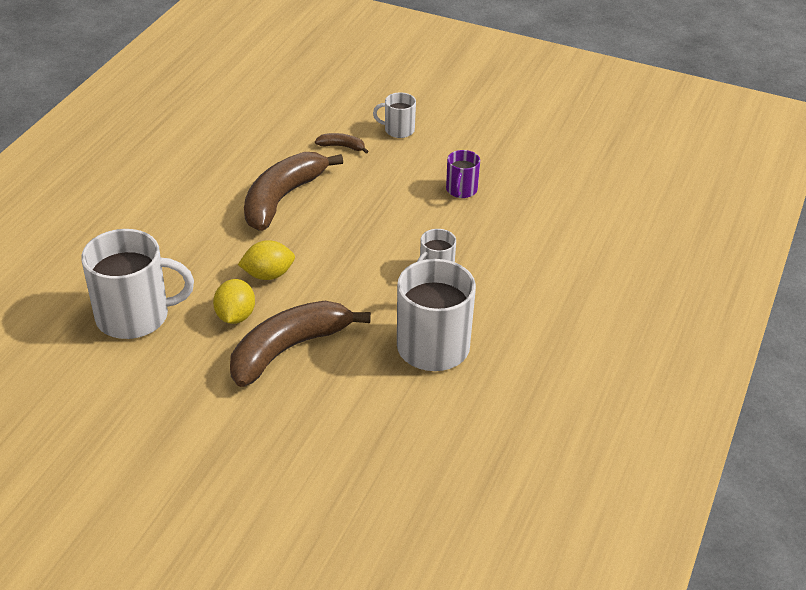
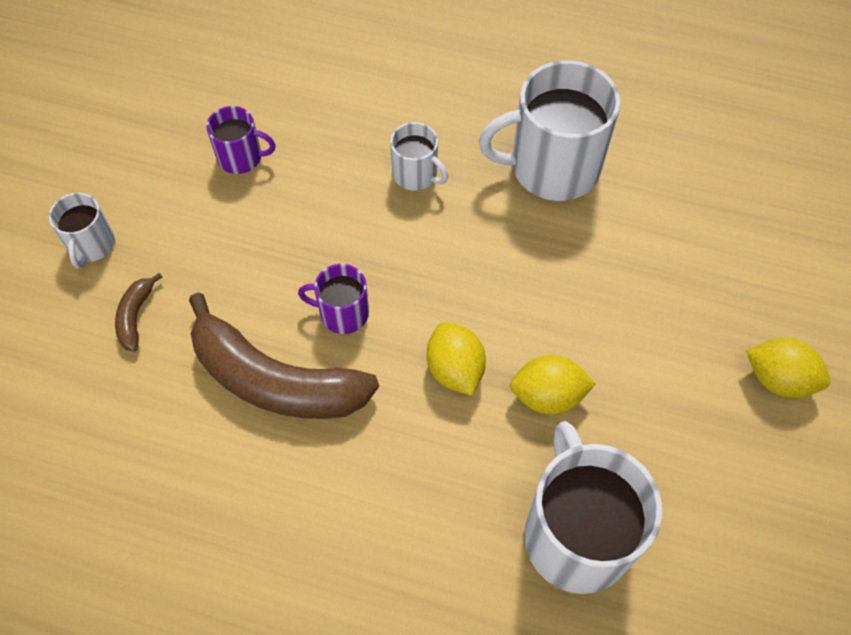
camera: 95 degrees left, 20 degrees up
brown banana [230,301,371,387] -> none
none -> purple mug [298,264,369,334]
none -> yellow lemon [746,338,830,398]

